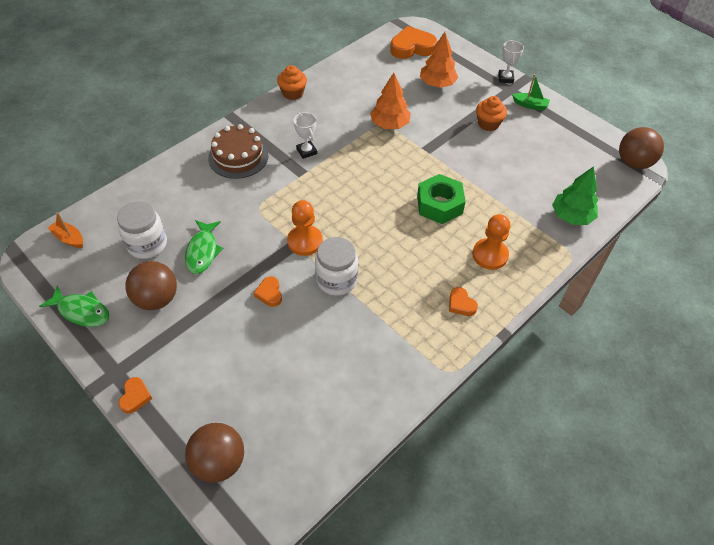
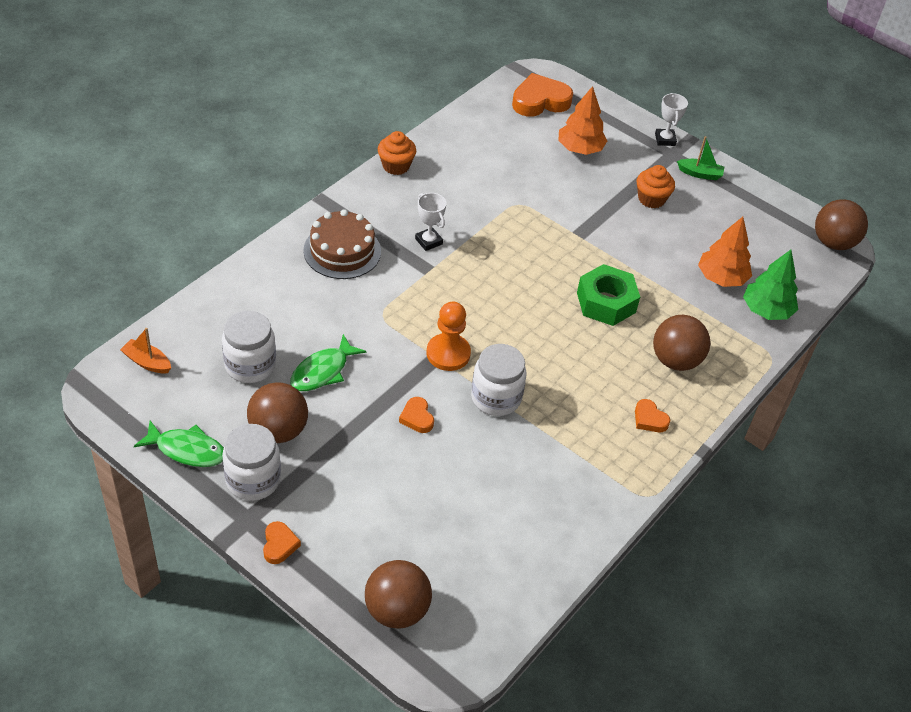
camera: 10 degrees left, 5 degrees down
green fish [185,220,223,274] -> green fish turned 45 degrees clockwise [291,334,366,391]
orange tree [370,73,411,129] -> orange tree moved to [698,217,752,287]
orange pawn [472,214,510,270] -> brown ball [653,315,710,371]
none -> white jar [222,424,281,501]

